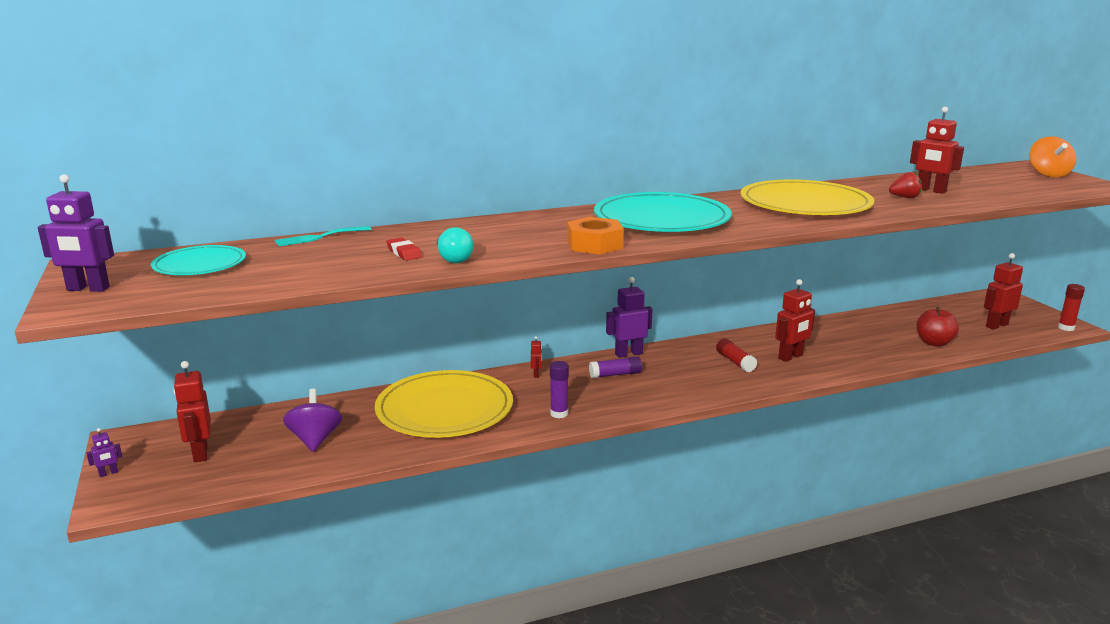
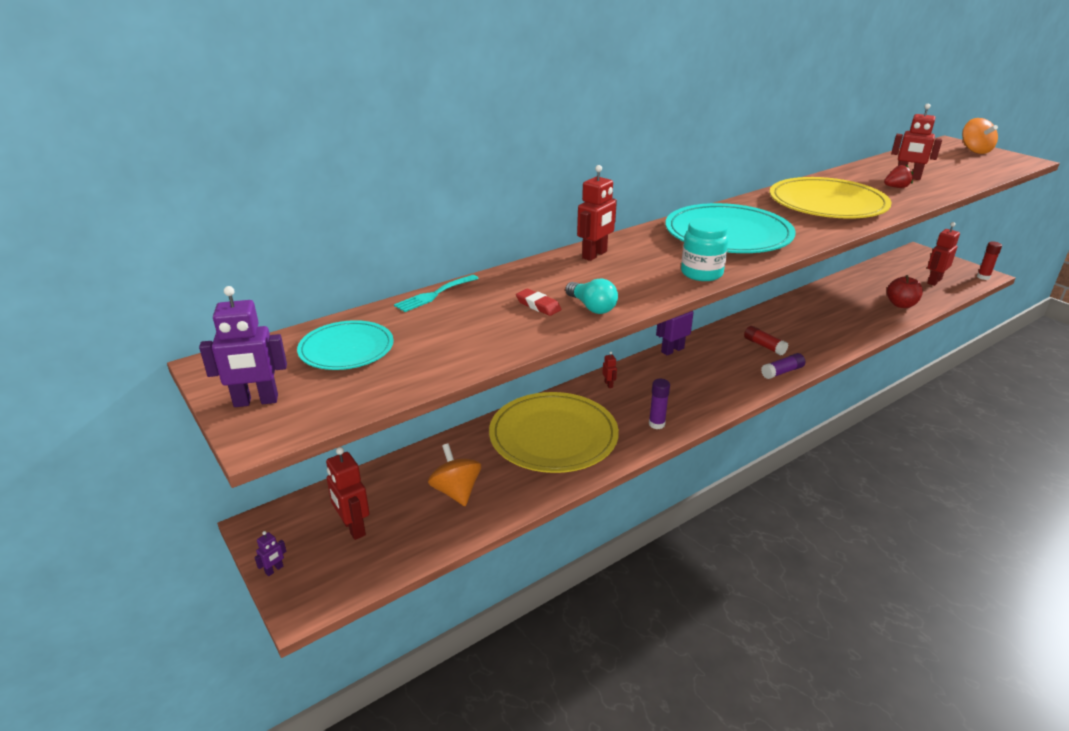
camera: 15 degrees left, 10 degrees up
purple spinning top [283,389,342,452] -> orange spinning top [428,444,481,506]
orange nut [567,217,624,254] -> turquoise jar [681,218,729,281]
purple glue stick [589,356,642,378] -> purple glue stick moved to [761,353,805,379]
red robot [775,279,815,362] -> red robot moved to [577,165,617,261]

